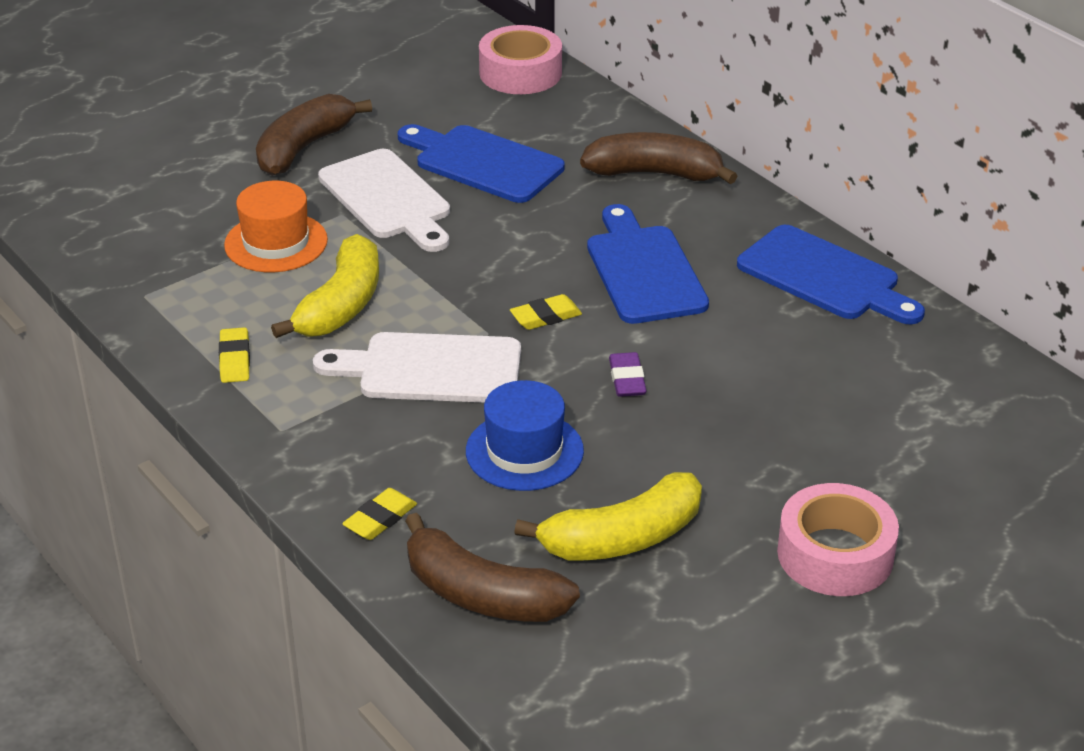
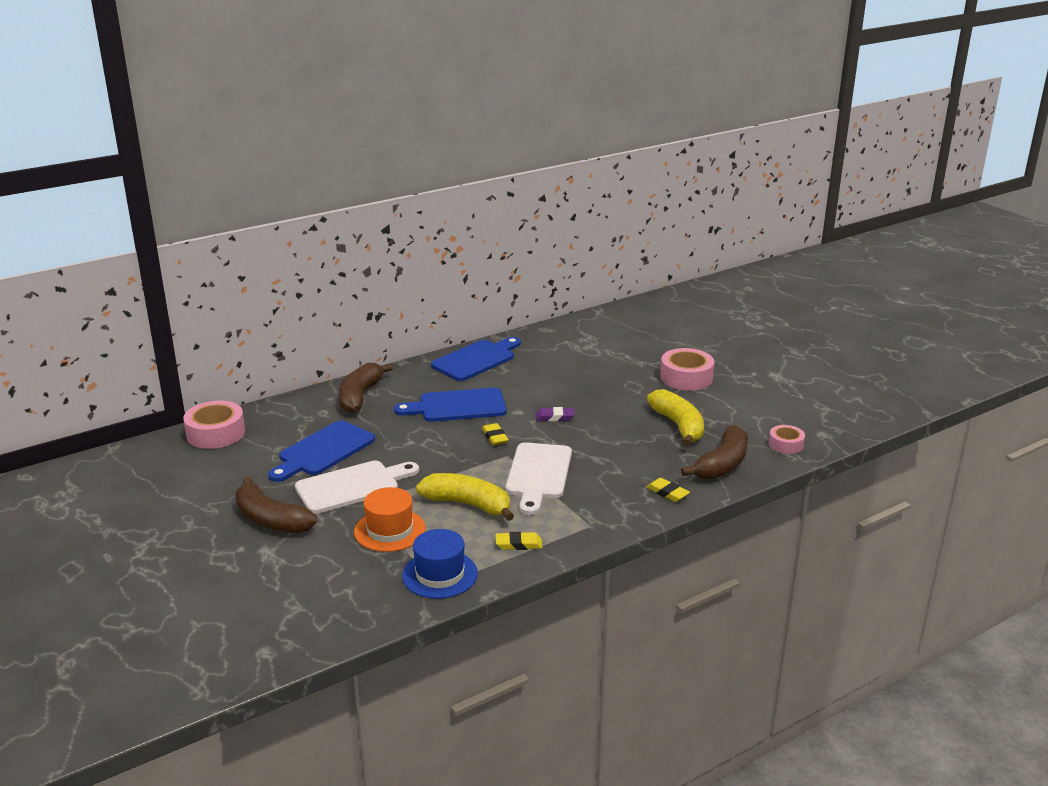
camera: 85 degrees left, 10 degrees down
blue hat [466,380,584,491] -> blue hat moved to [402,529,478,599]
none -> pink tape [769,425,805,454]

